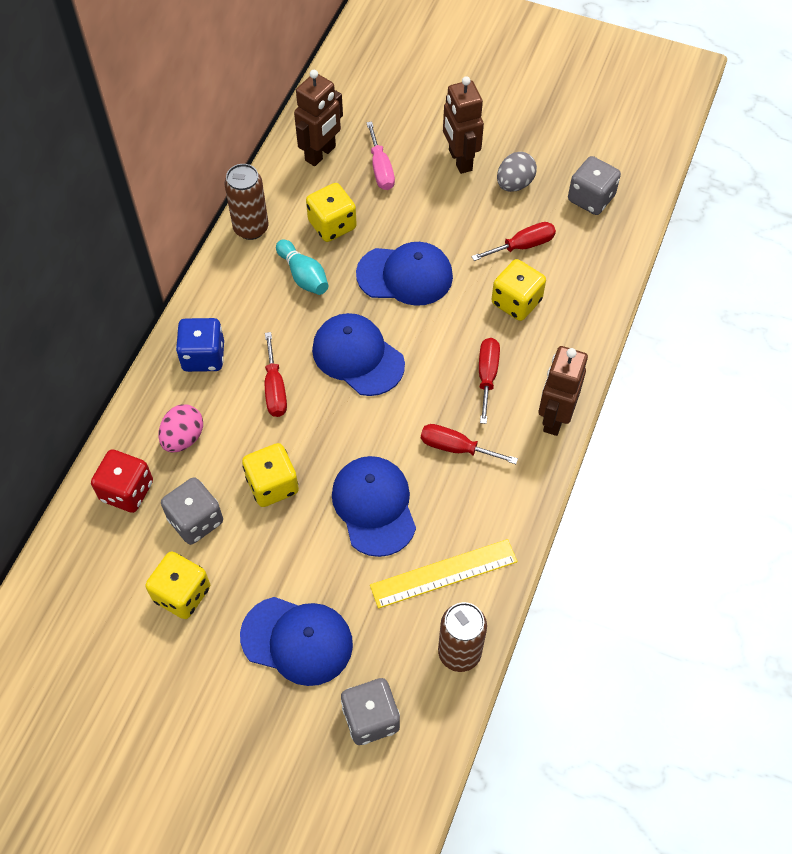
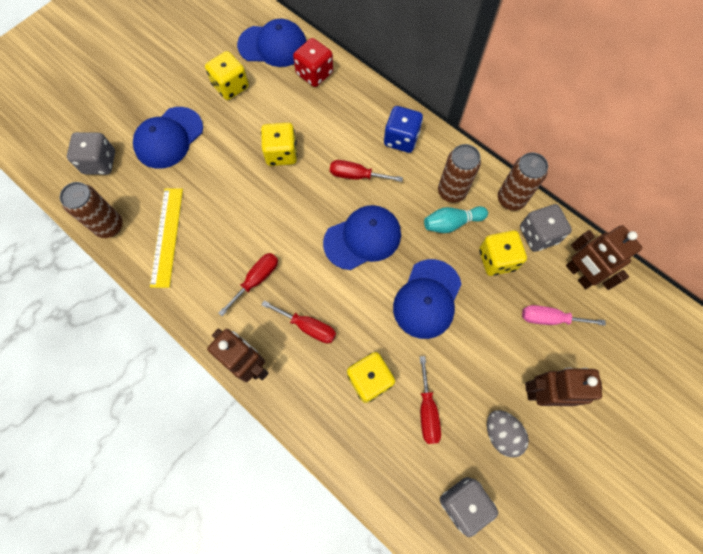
camera: 110 degrees right, 10 degrees up
pink egg [158,404,203,453] -> none
grey dice [161,477,223,545] -> grey dice moved to [520,204,572,252]
blue cap [332,456,416,557] -> blue cap moved to [237,19,307,67]
none -> brown can [438,144,481,203]

